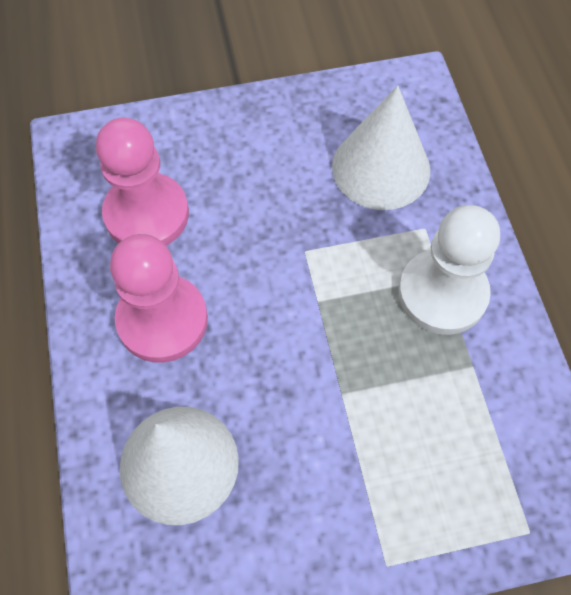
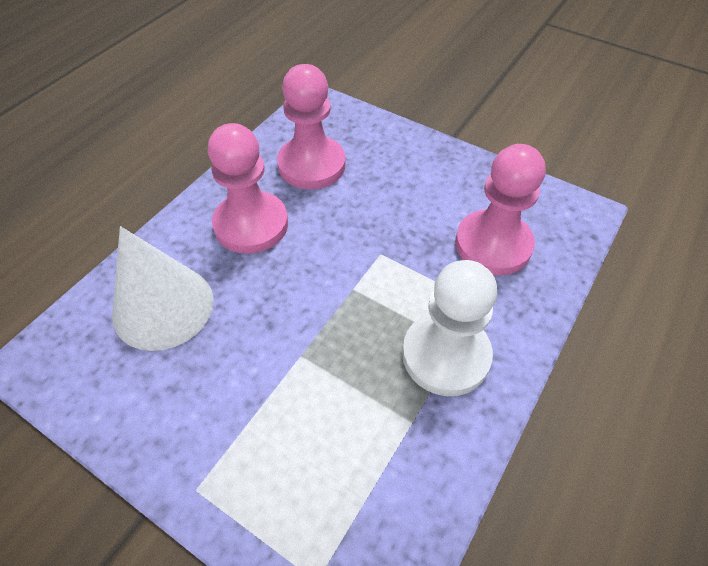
camera: 45 degrees right, 10 degrees down
white cone [332,85,430,210] -> pink pawn [455,144,546,276]

